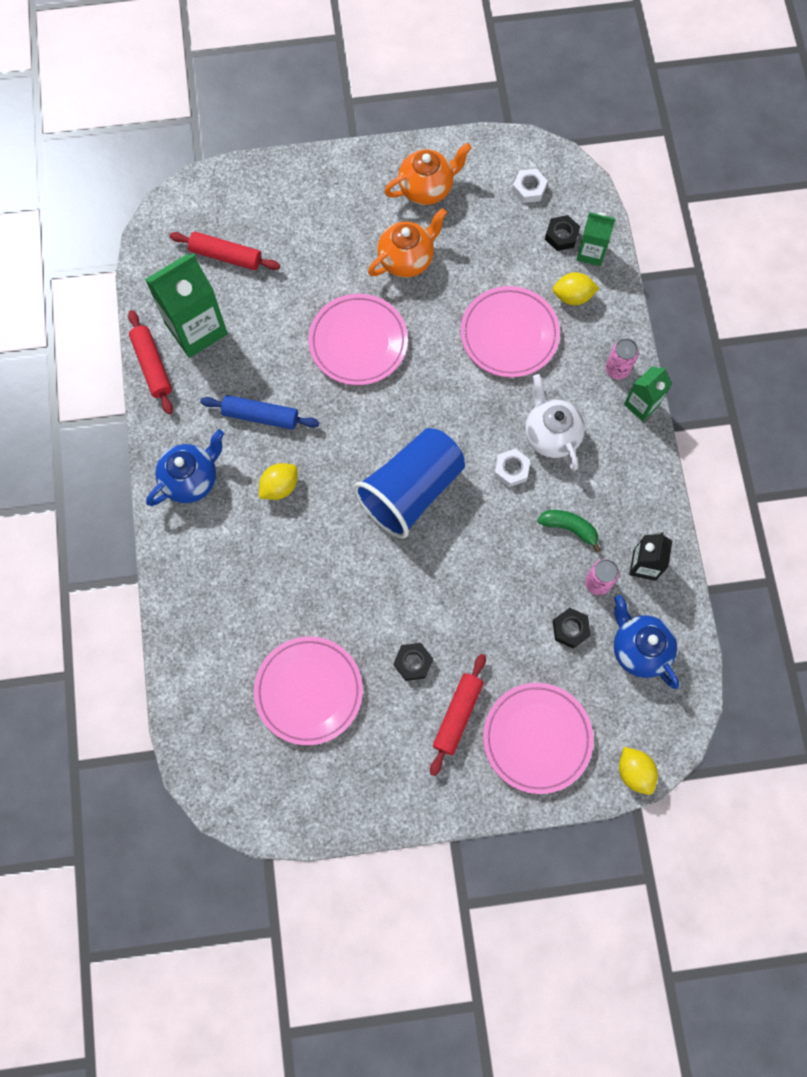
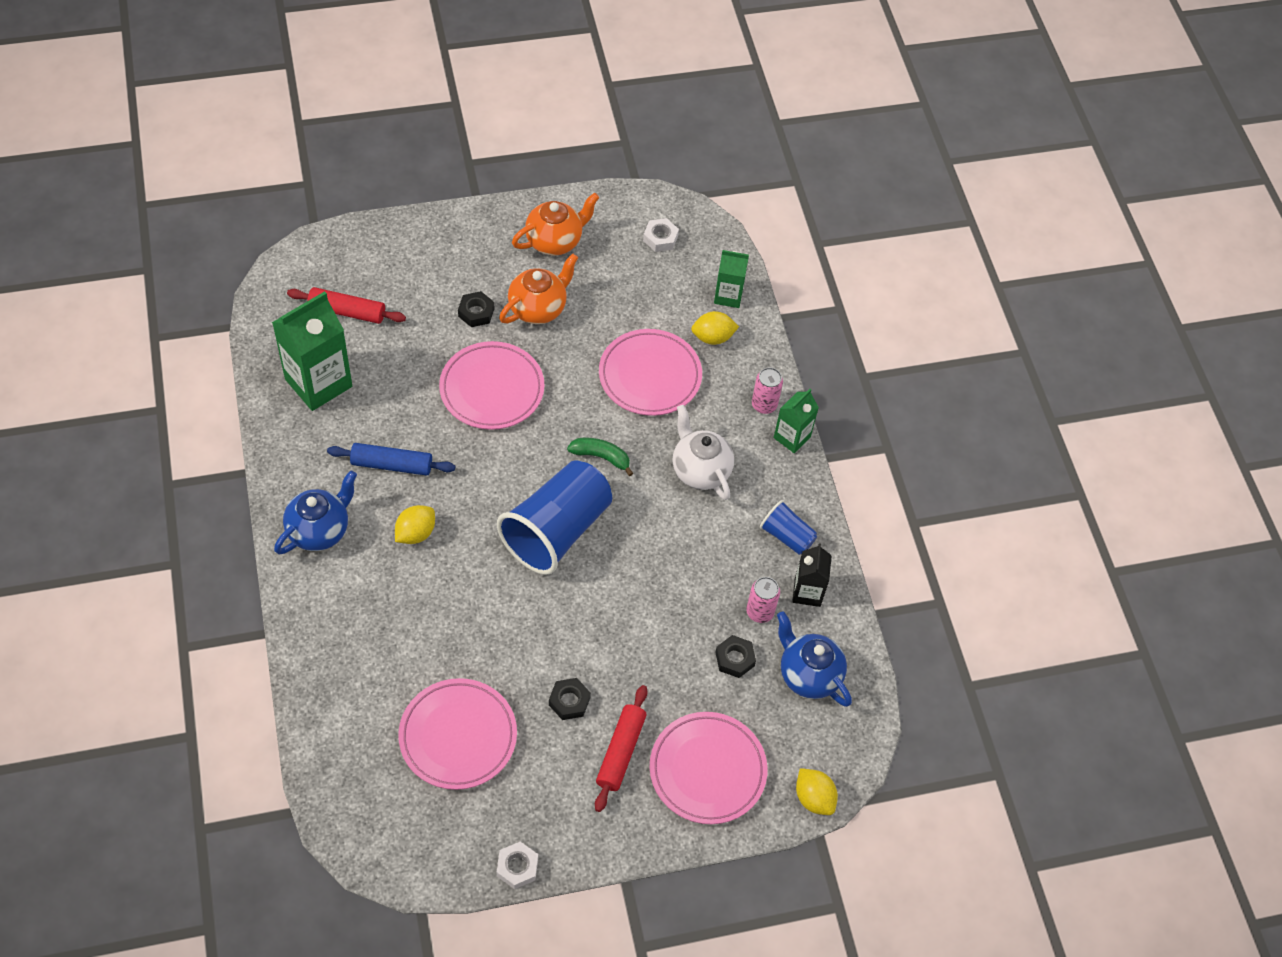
camera: 10 degrees left, 15 degrees down
red rolling pin [128,310,173,414] -> none
white nut [494,448,530,487] -> white nut moved to [497,842,538,889]
green banana [537,510,601,553] -> green banana moved to [567,438,633,476]
black nut [545,215,580,251] -> black nut moved to [458,291,494,327]
none -> blue cup [760,500,817,555]

